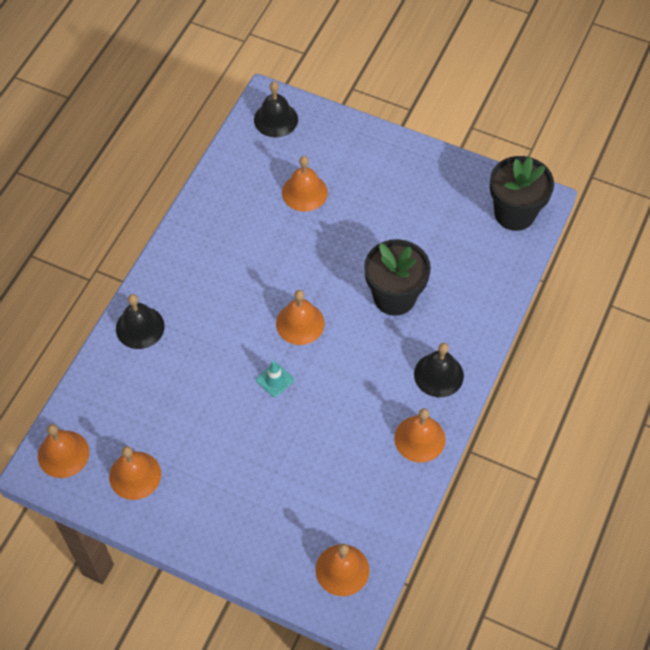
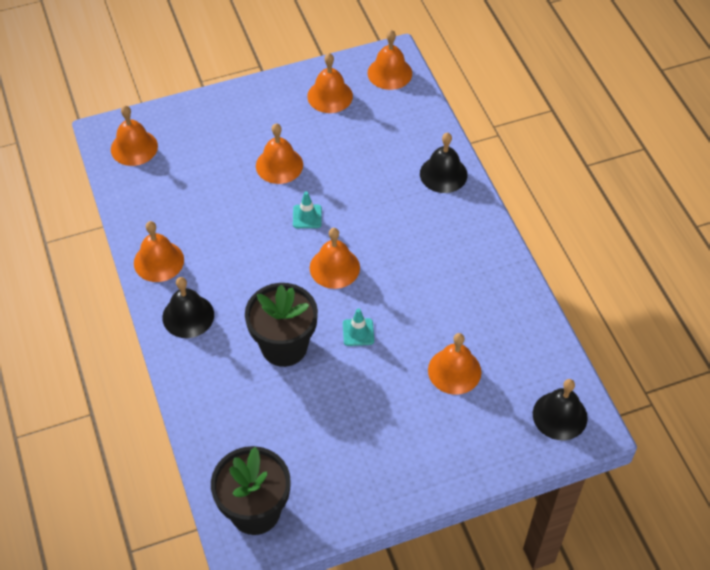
camera: 135 degrees right, 5 degrees down
none -> orange bell [256,123,303,184]
none -> turquoise traffic cone [343,309,374,346]

